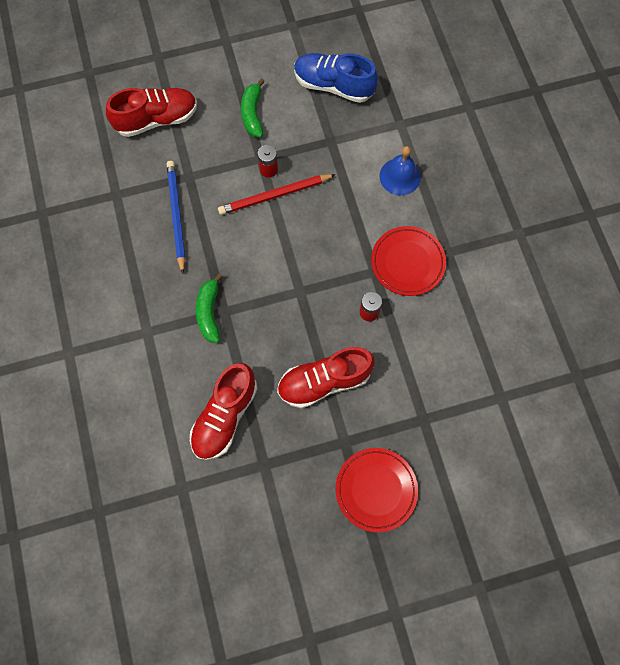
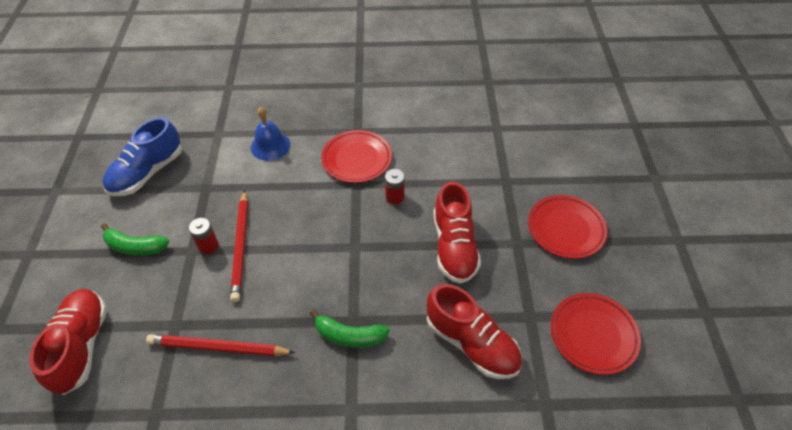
camera: 75 degrees left, 20 degrees down
blue pencil [167,161,185,274] -> red pencil [146,334,295,356]
none -> red plate [551,293,641,375]

